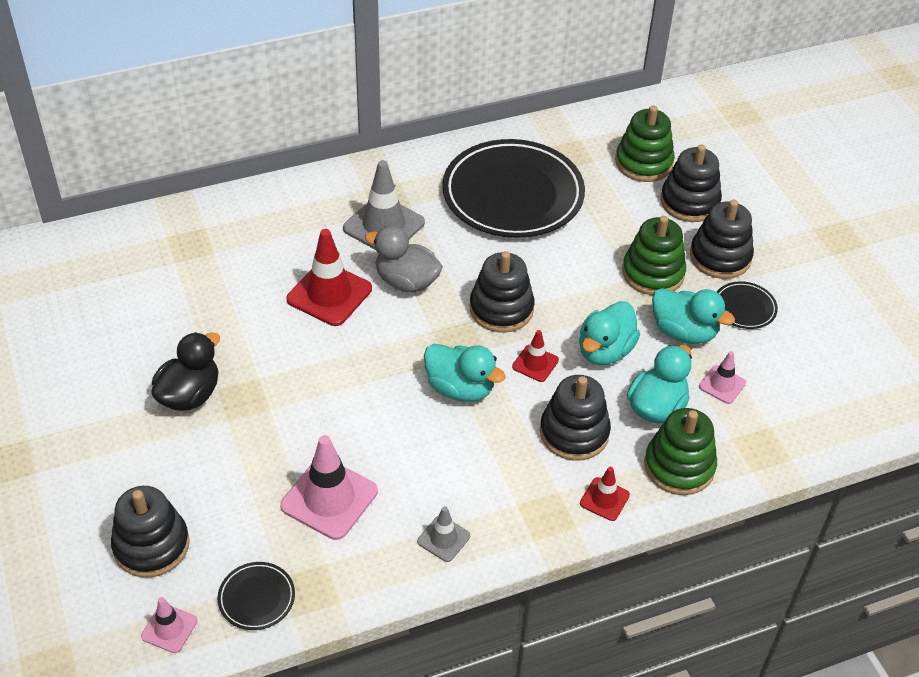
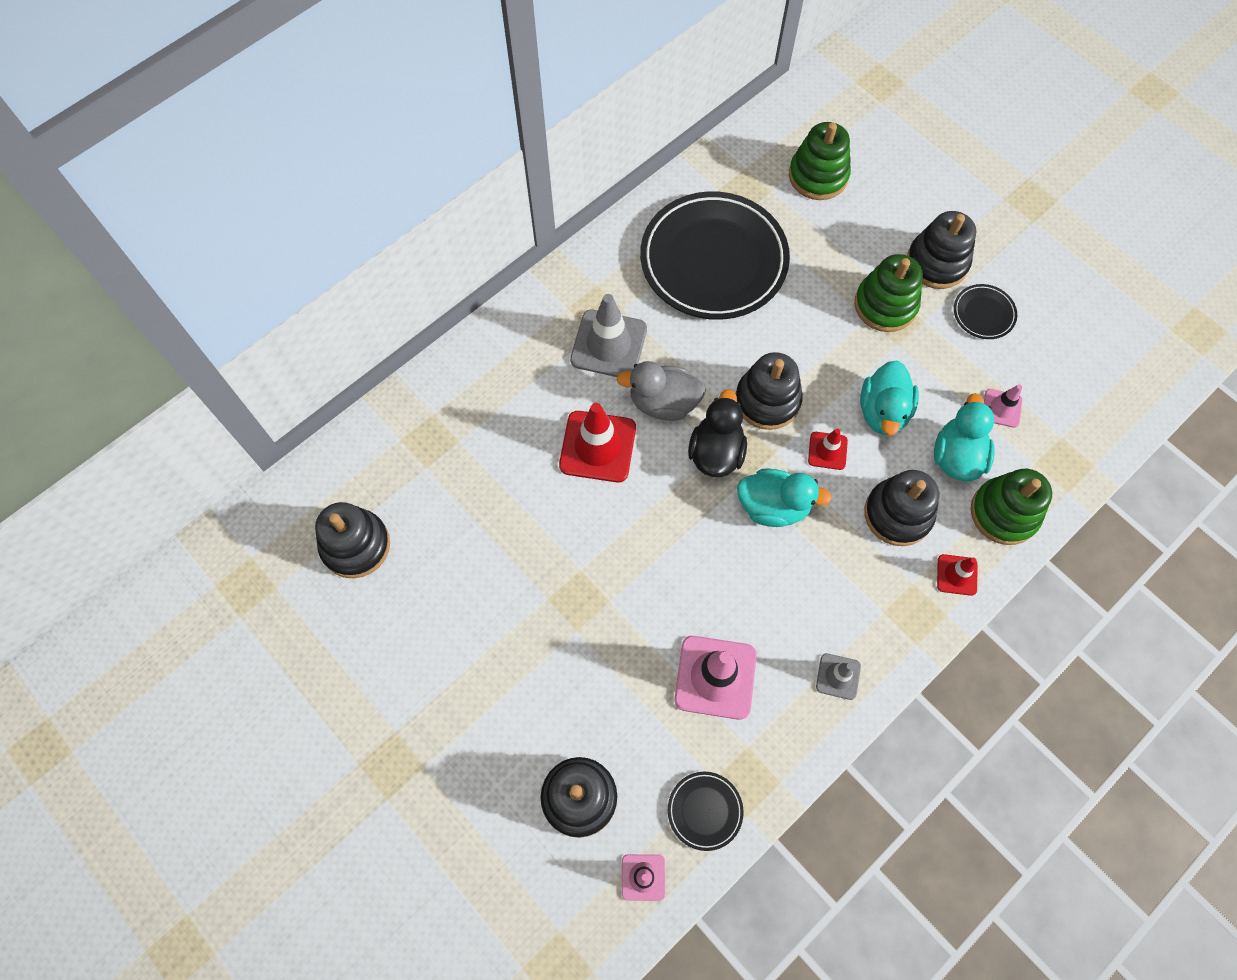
camera: 20 degrees left, 20 degrees up
black duck [151,332,220,411] -> black duck moved to [688,389,747,477]
turquoise duck [652,288,735,344] -> none
black stacking toy [660,145,722,222] -> black stacking toy moved to [315,502,390,578]

